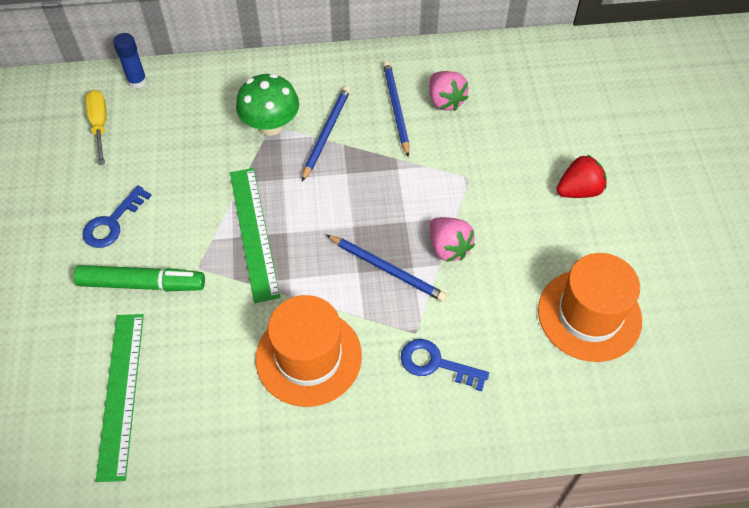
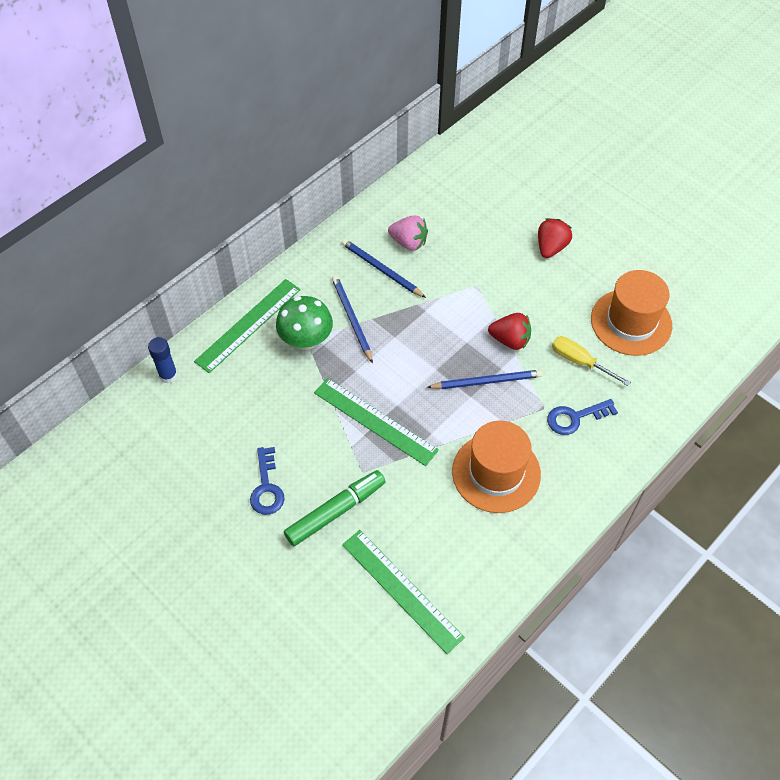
camera: 40 degrees left, 0 degrees up
yellow screwdriver [85,90,107,165] -> yellow screwdriver moved to [552,336,631,386]
pink strawberry [429,217,475,262] -> red strawberry [488,313,531,350]
none -> green ruler [194,279,301,373]

